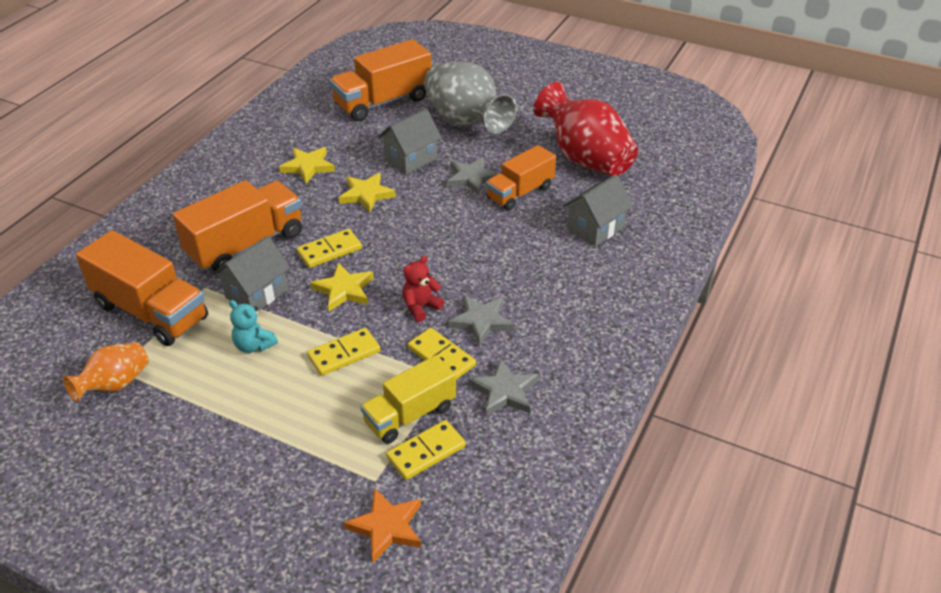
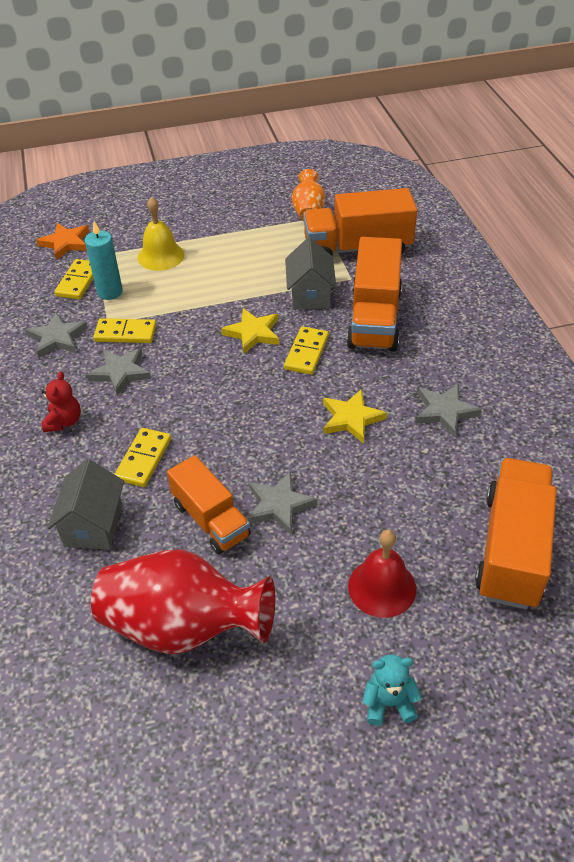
camera: 140 degrees right, 5 degrees up
turquoise teddy bear [229,300,278,353] -> turquoise teddy bear moved to [362,654,422,726]
yellow star [279,147,335,183] -> grey star [415,384,482,438]
yellow domino [307,328,380,376] -> yellow domino moved to [114,428,171,487]
yellow truck [360,355,456,444] -> turquoise candle [85,221,123,300]
grey house [378,109,442,175] -> none
red teddy bear [403,256,445,322] -> red teddy bear moved to [41,371,81,432]
grey vase [424,62,517,133] -> red bell [348,530,416,618]
orange truck [486,145,556,211] -> orange truck turned 135 degrees clockwise [167,455,251,555]
none -> yellow bell [138,197,185,271]

